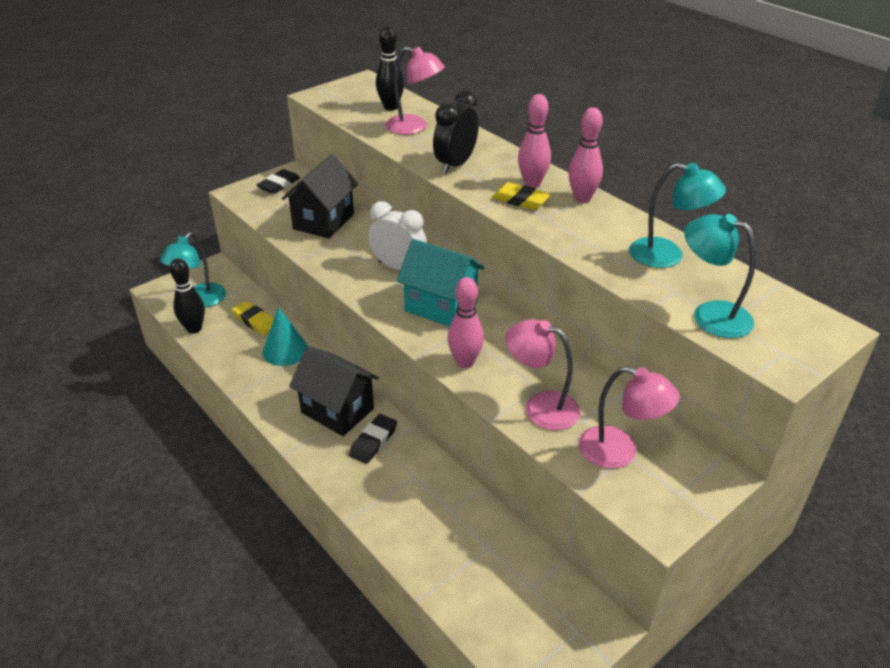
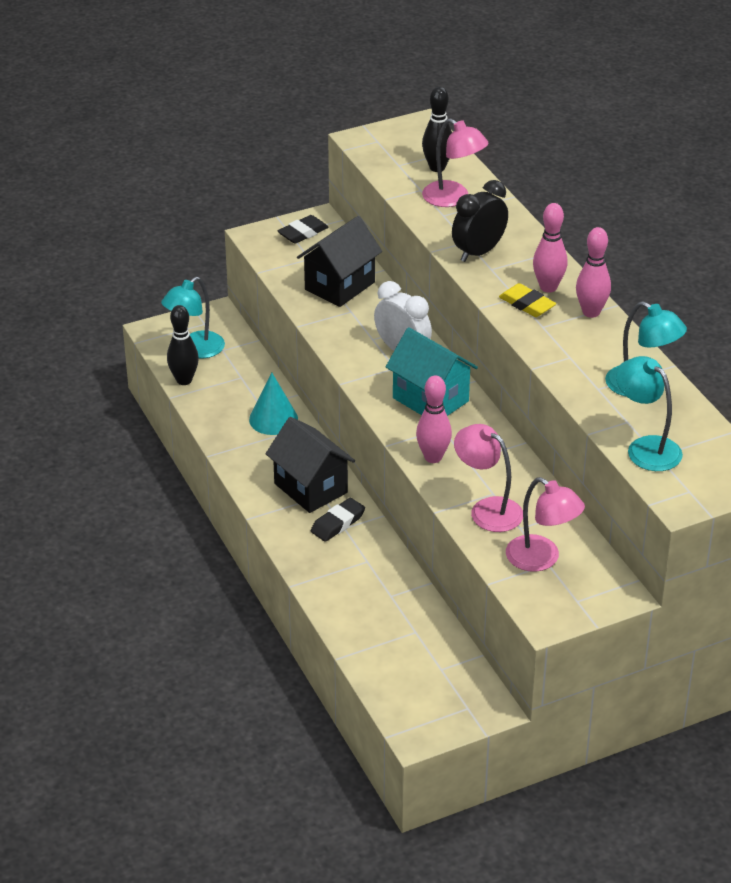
camera: 15 degrees right, 0 degrees up
yellow eraser [232,301,274,335] -> none

